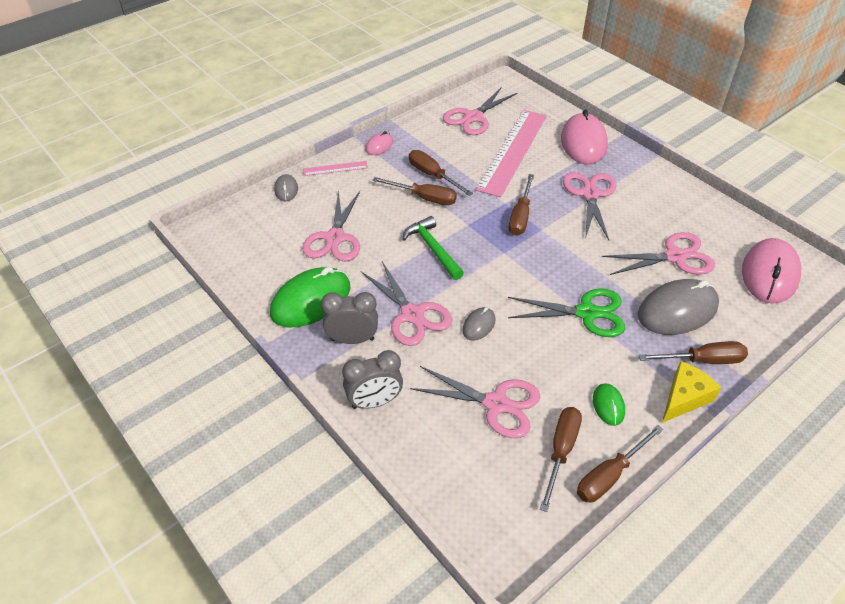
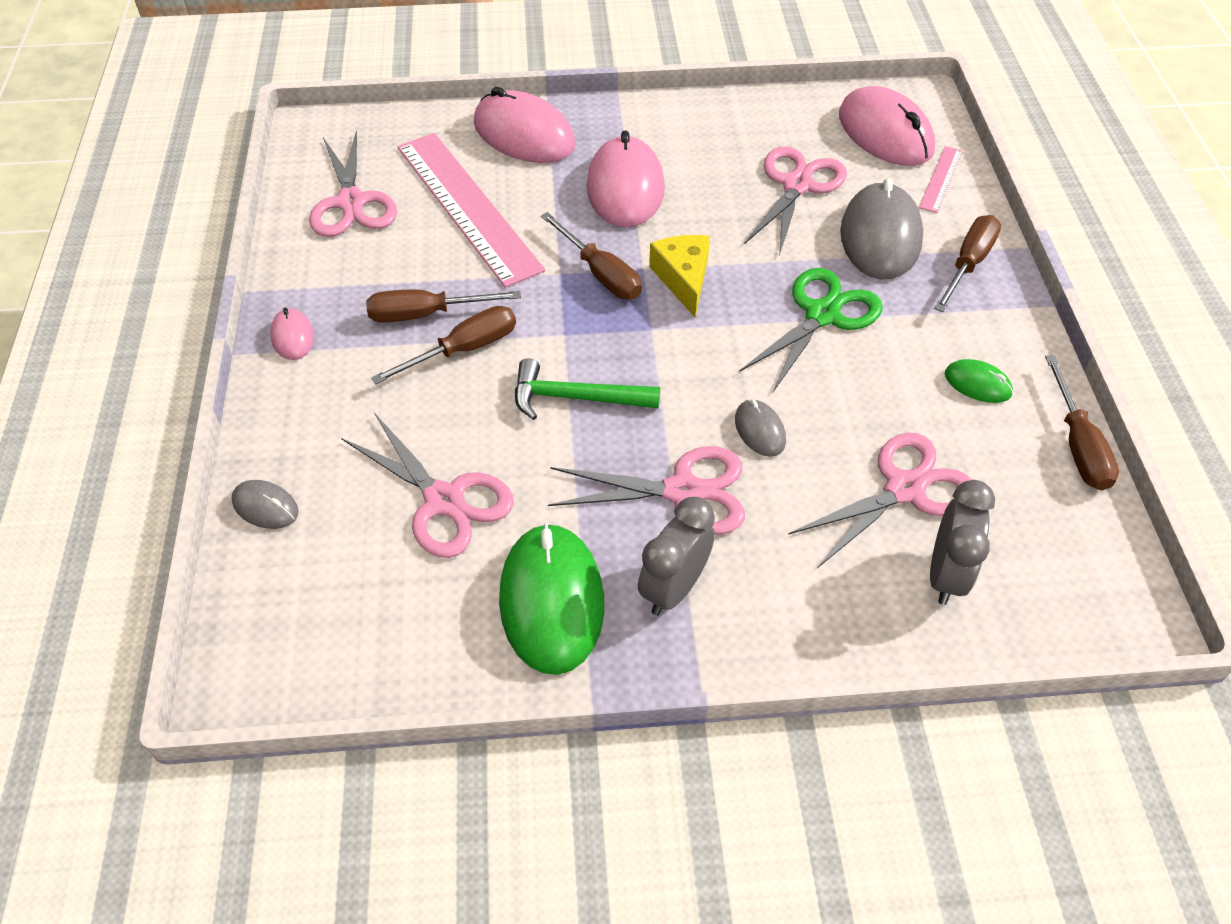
camera: 55 degrees left, 5 degrees up
pink ruler [303,161,368,176] -> pink ruler moved to [919,146,963,213]
grey clock [342,350,403,409] -> grey clock moved to [930,480,995,605]
brown screwdriver [540,407,582,512] -> none
pink scissors [563,172,617,240] -> pink mouse [587,130,665,228]
yellow cheese [662,361,722,423] -> yellow cheese moved to [649,235,710,317]

